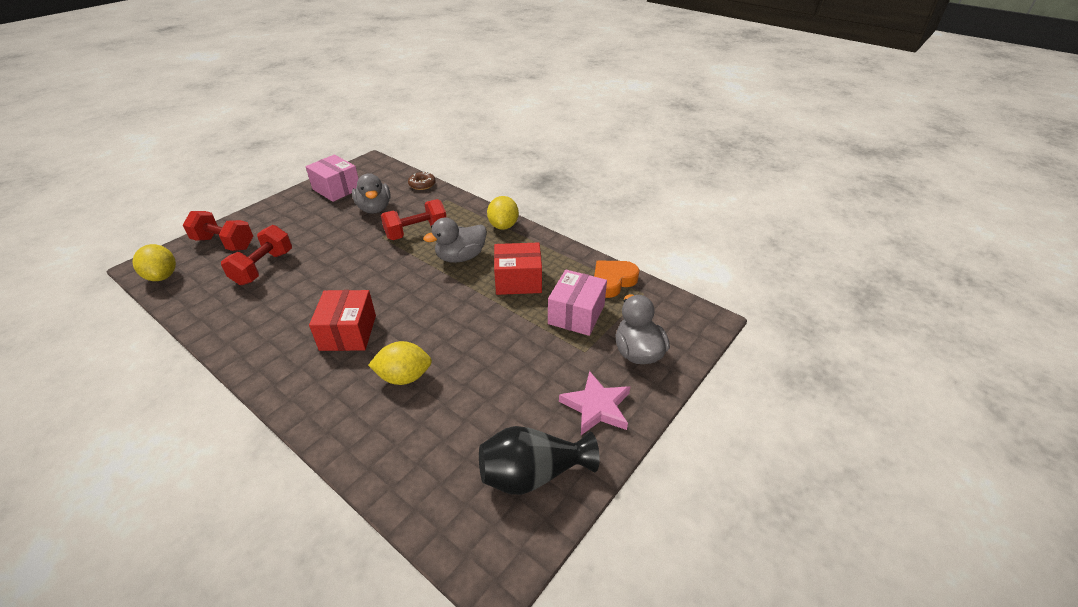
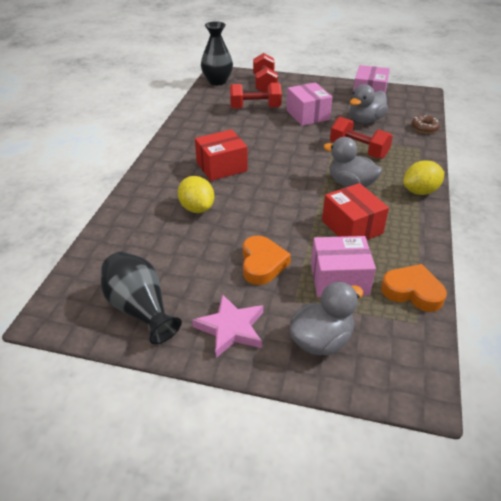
camera: 65 degrees right, 0 degrees up
yellow lemon [132,244,176,281] -> black vase [201,21,233,85]
none -> orange heart [243,235,291,285]
none -> pink box [286,82,333,126]

